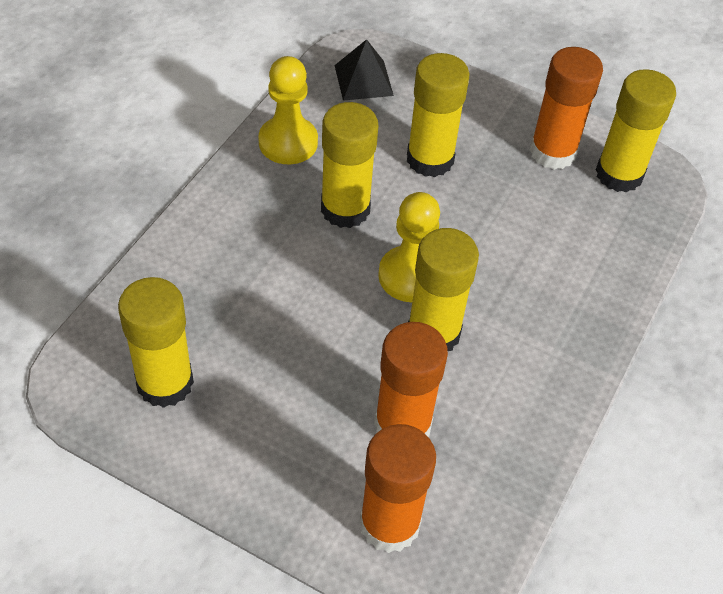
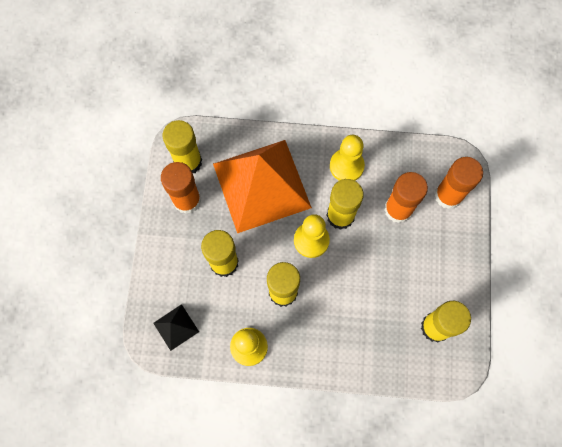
camera: 110 degrees left, 20 degrees up
none -> orange pyramid [213,140,312,234]
none -> yellow pawn [330,135,365,181]

